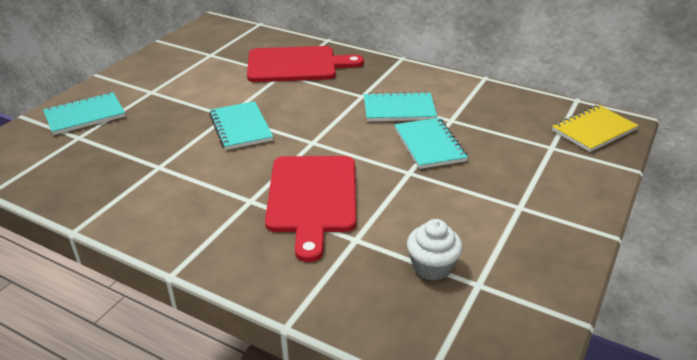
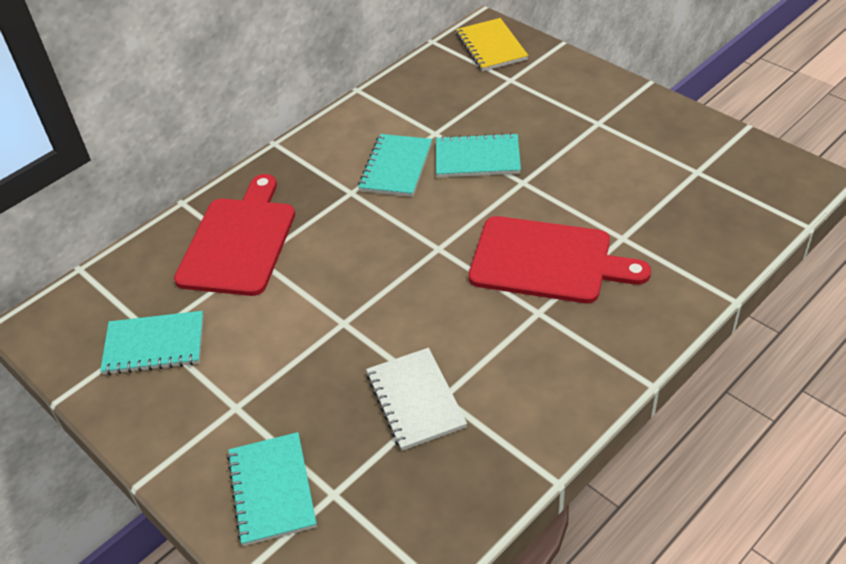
camera: 70 degrees left, 10 degrees up
turquoise notebook [209,101,273,150] -> turquoise notebook moved to [100,311,204,375]
white cupcake [407,219,463,280] -> none
none -> white notebook [366,348,467,451]

